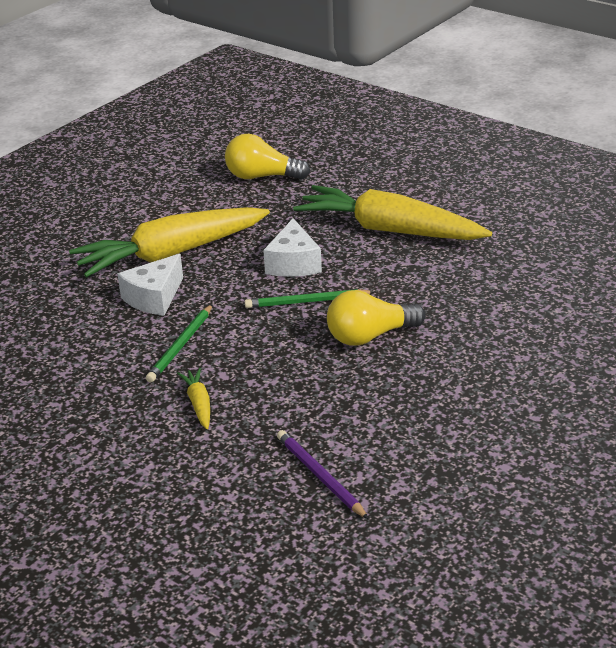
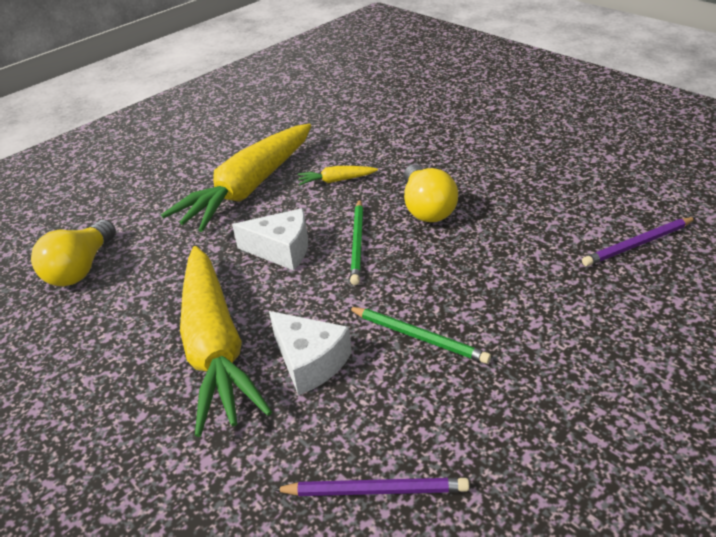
camera: 80 degrees left, 5 degrees up
yellow carrot [177,368,210,429] -> yellow carrot moved to [297,166,378,185]
none -> purple pencil [273,478,469,496]

